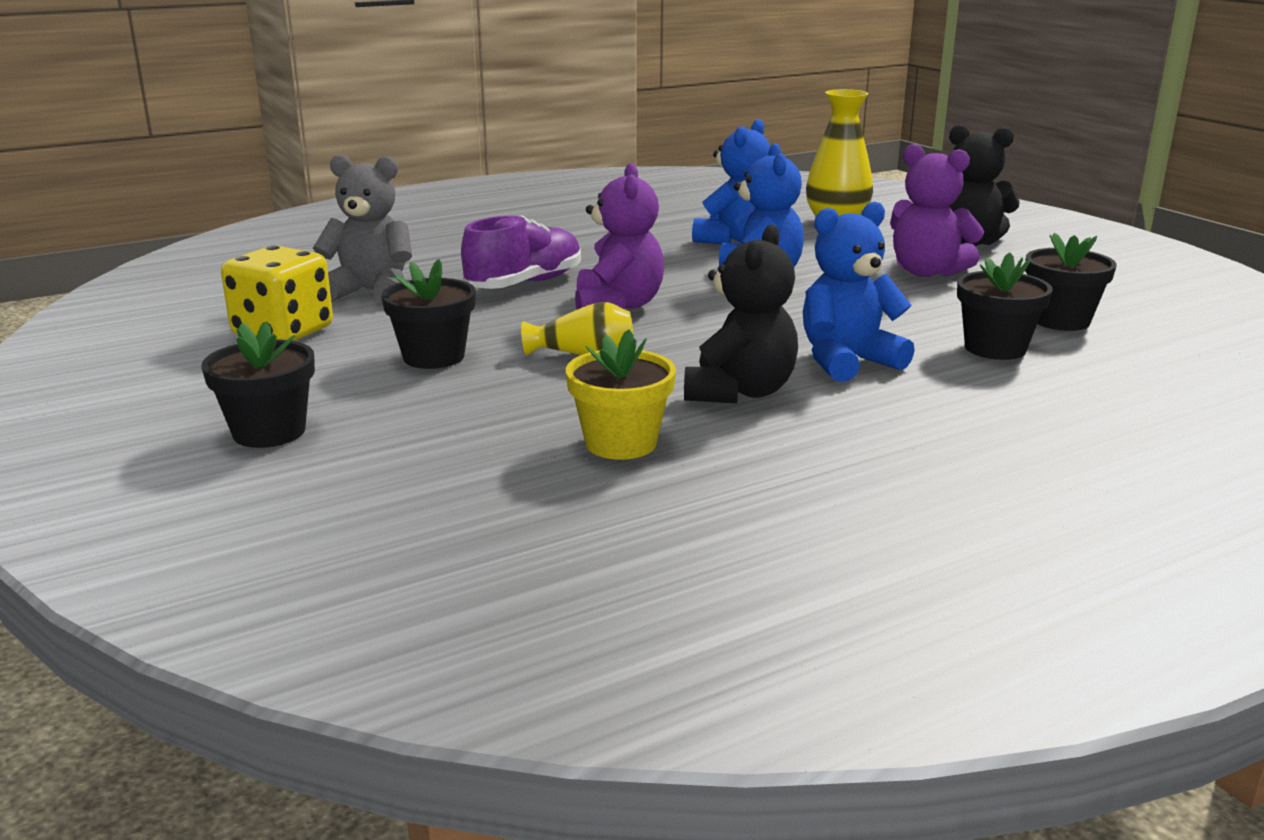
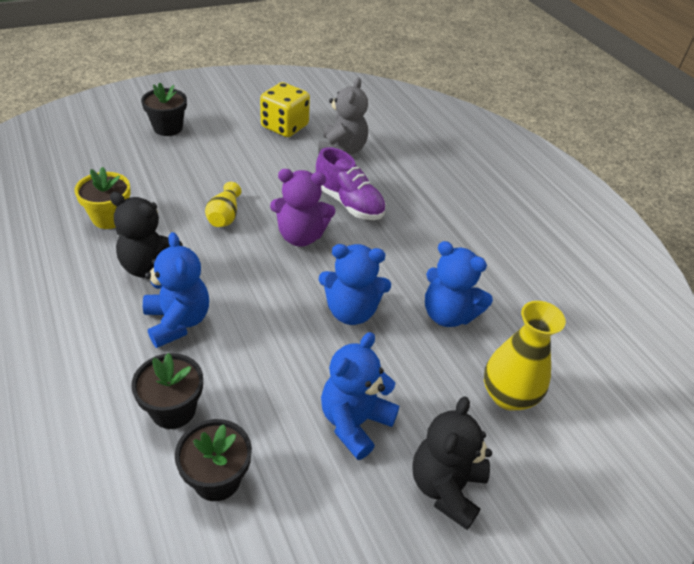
camera: 90 degrees right, 20 degrees up
black flower pot [381,259,476,369] -> none
purple teddy bear [890,144,984,277] -> blue teddy bear [321,332,399,460]

